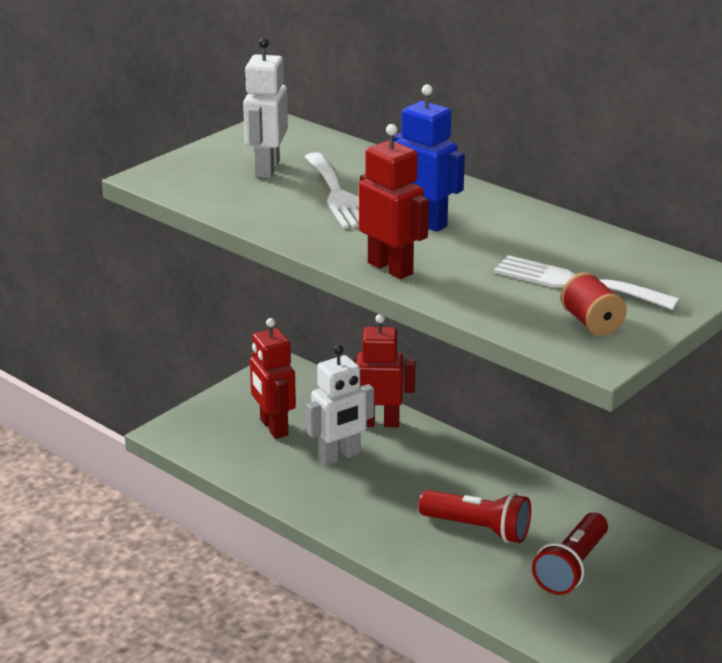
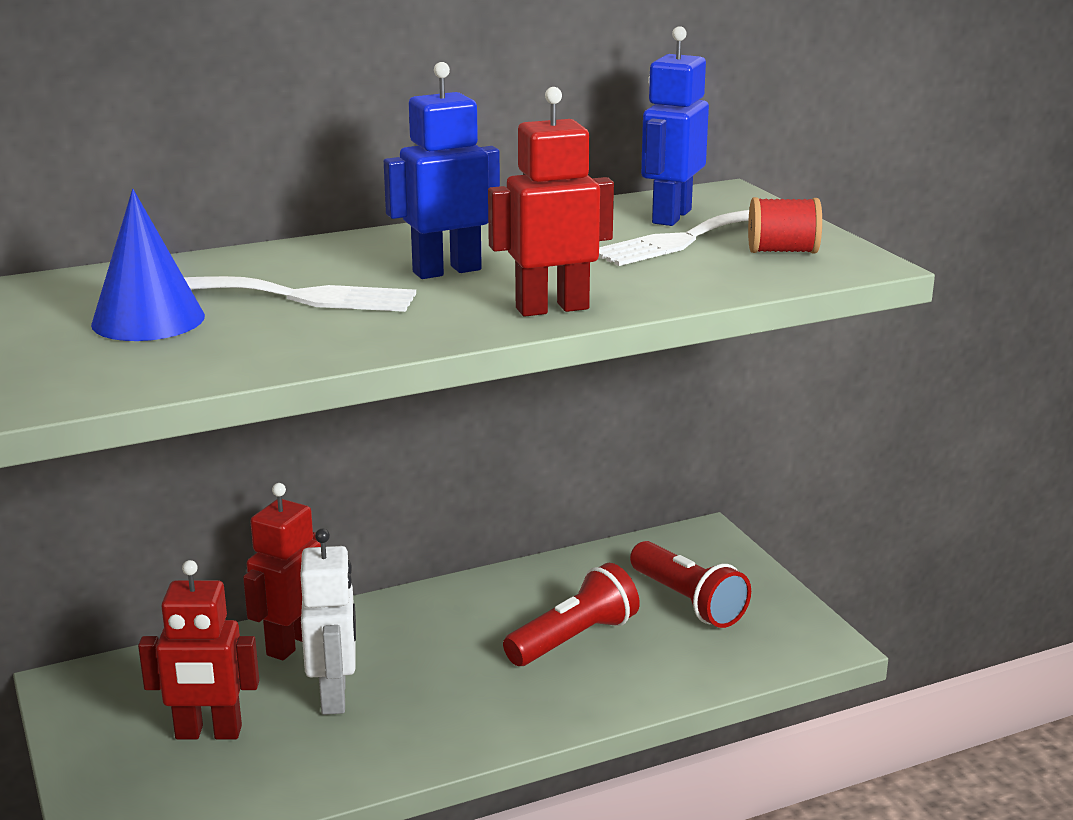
camera: 65 degrees left, 5 degrees down
white robot [243,38,288,178] -> blue cone [91,189,205,341]
none -> blue robot [641,26,709,226]

